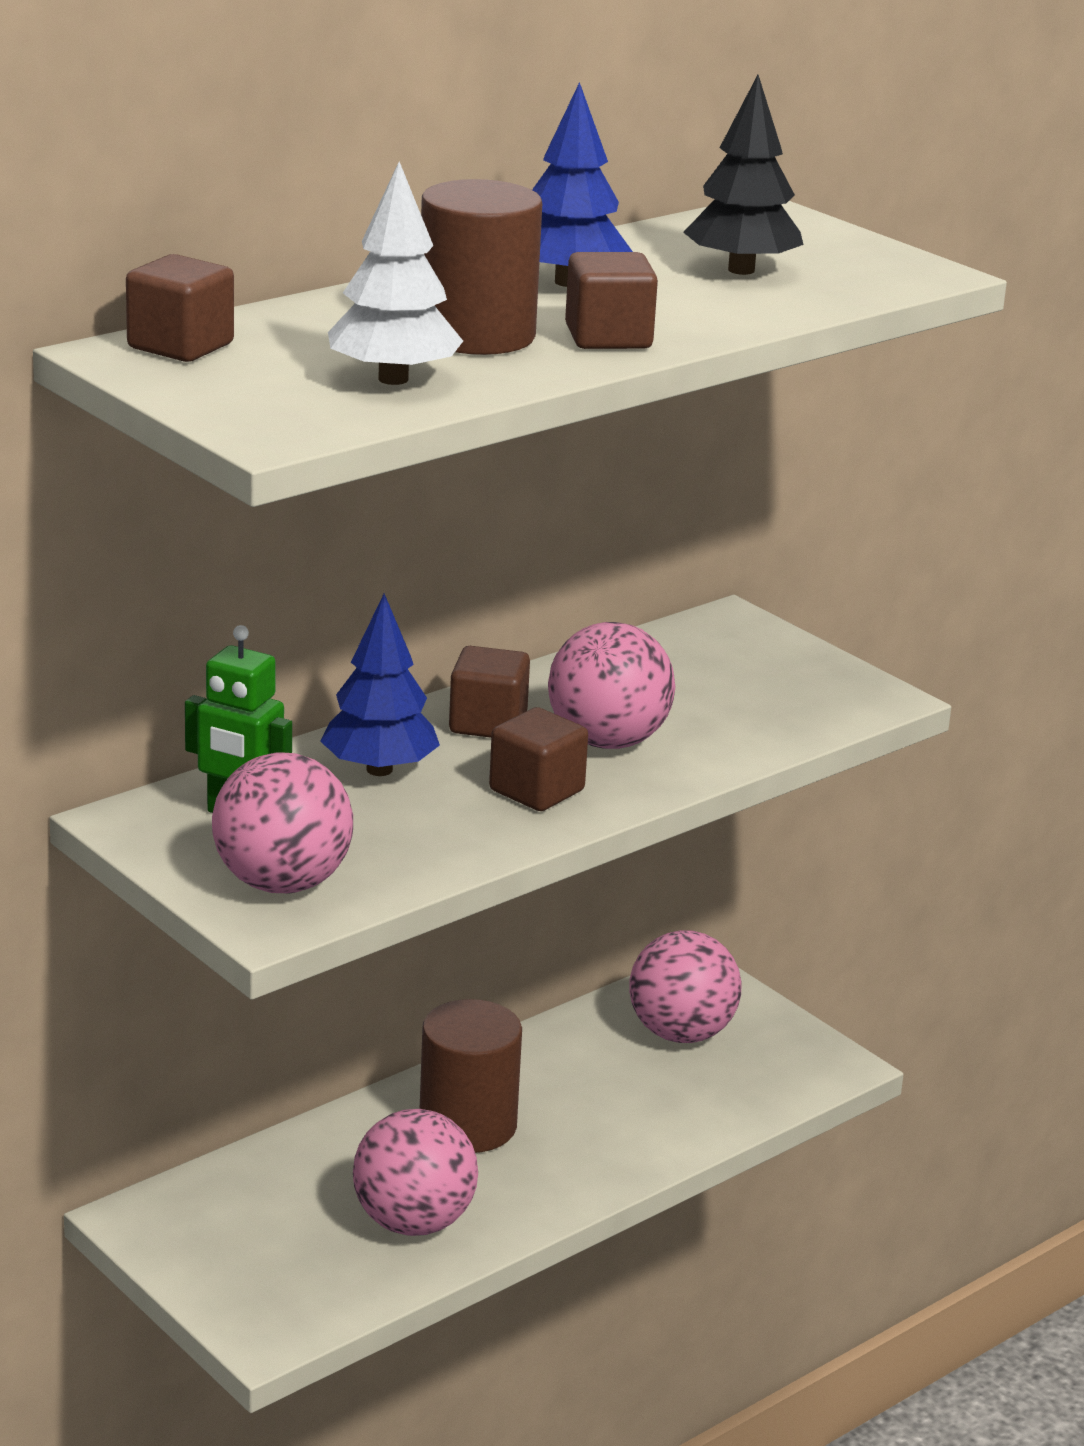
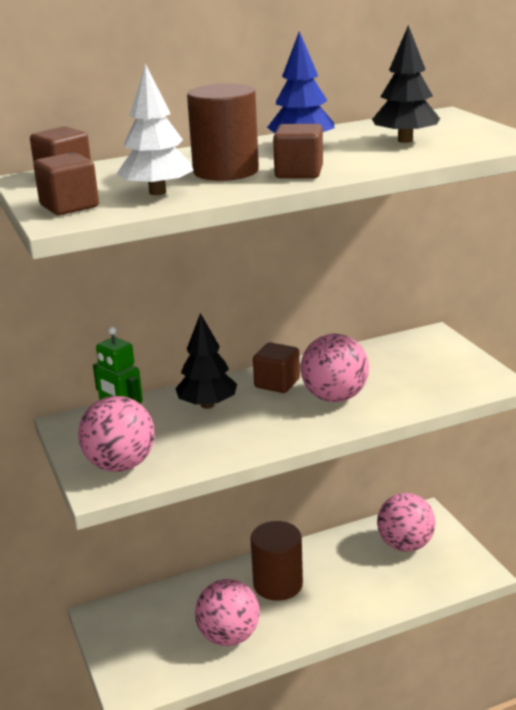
camera: 20 degrees right, 0 degrees up
blue tree [320,593,440,776] -> black tree [175,313,237,409]
brown cube [489,707,588,811] -> brown cube moved to [33,152,99,215]

